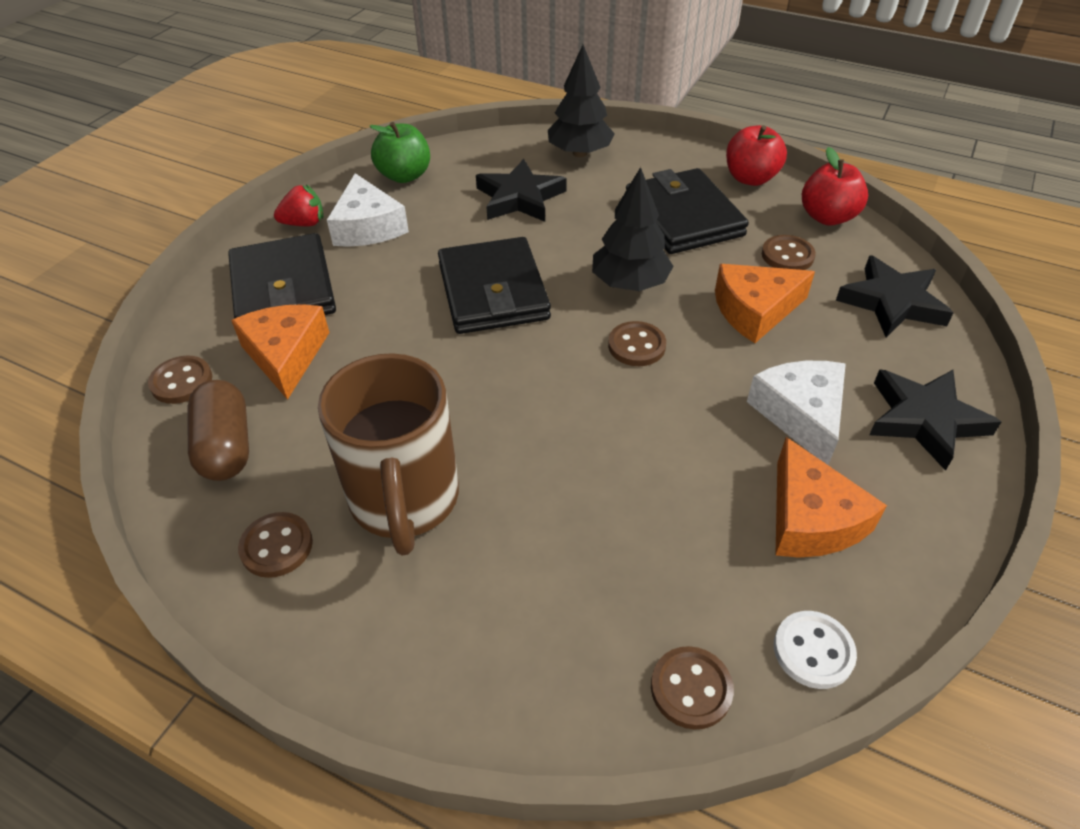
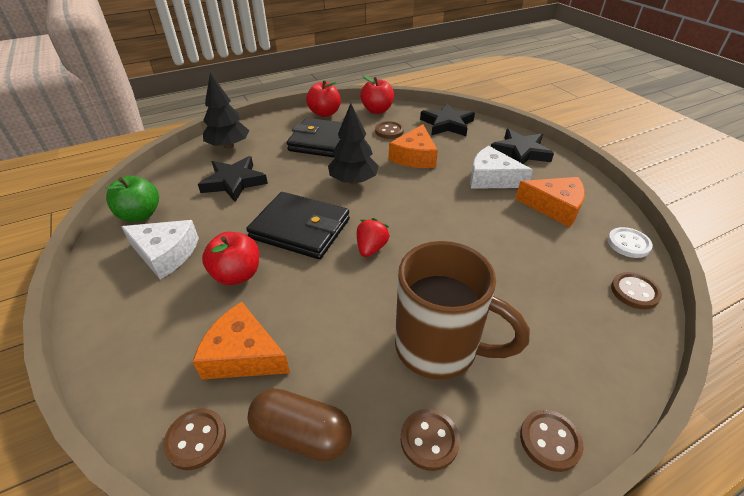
camera: 55 degrees left, 5 degrees down
black wallet [228,233,336,319] -> none
red strawberry [274,184,323,226] -> red strawberry moved to [357,218,390,257]
brown button [608,321,666,366] -> brown button moved to [520,410,584,472]
none -> red apple [202,232,259,285]

